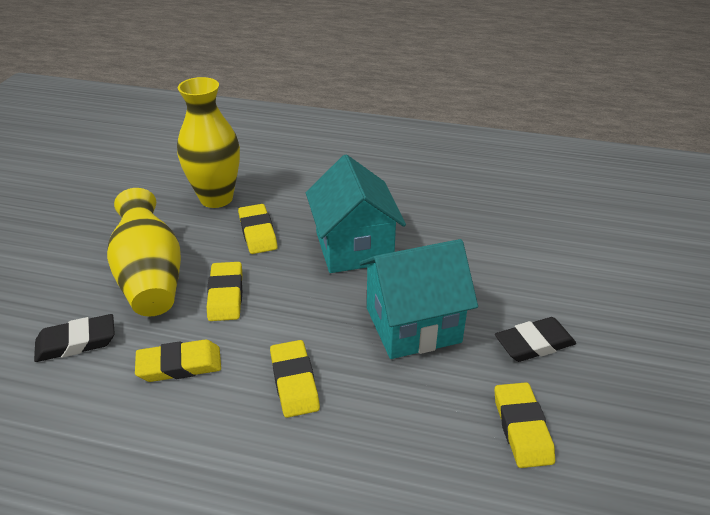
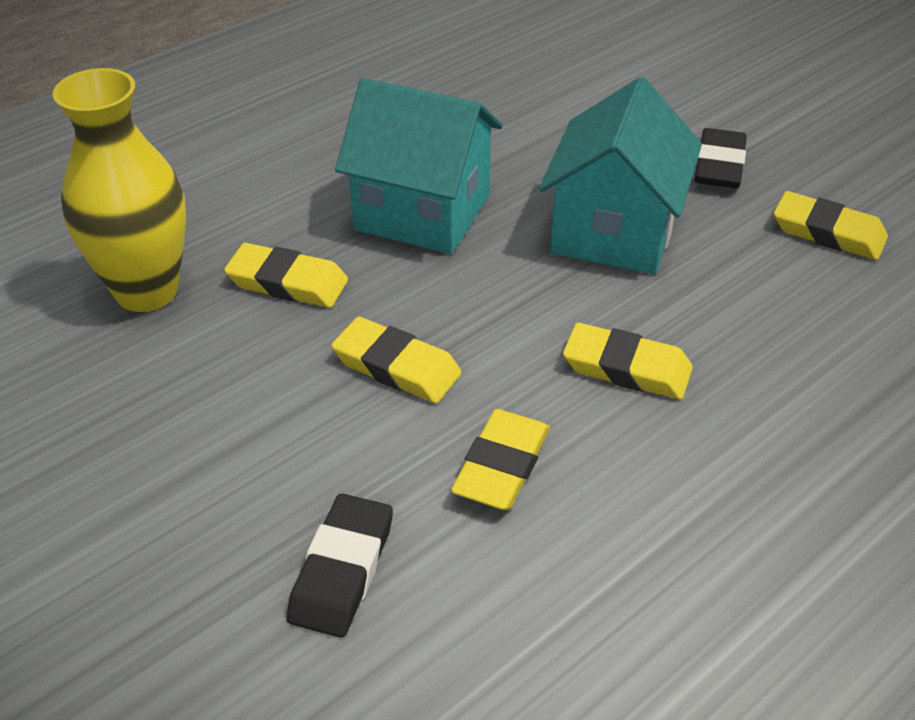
camera: 55 degrees left, 5 degrees up
yellow vase [107,188,181,317] -> none

